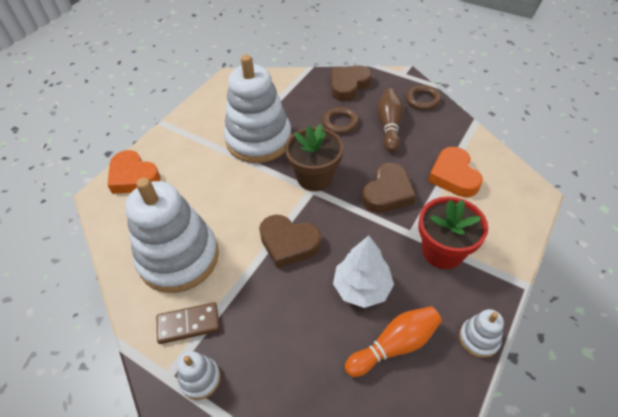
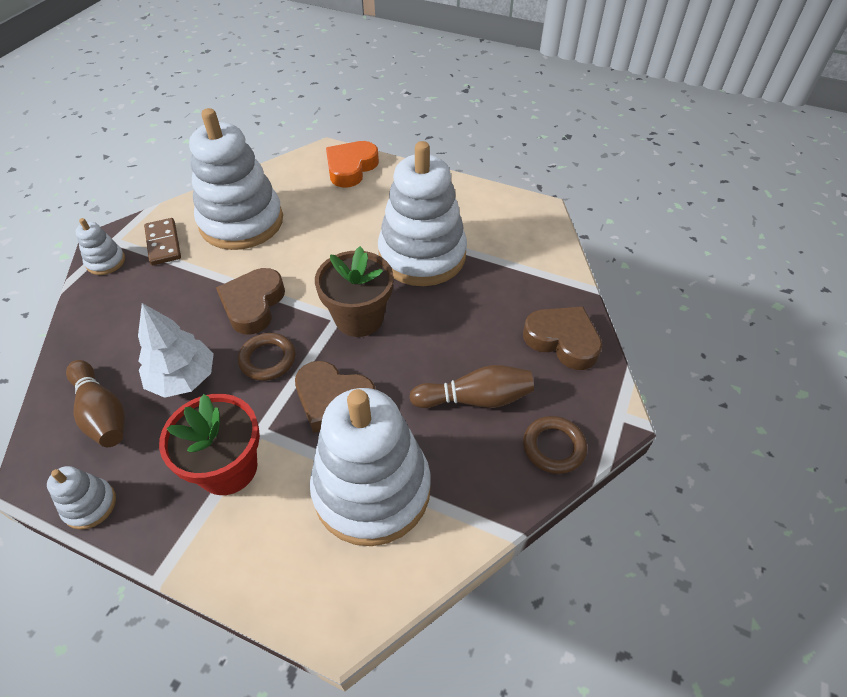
camera: 80 degrees right, 0 degrees up
brown ring [322,107,359,134] -> brown ring moved to [238,333,296,381]
orange bowling pin [345,306,442,377] -> brown bowling pin [66,360,125,447]
orange heart [428,147,483,197] -> white stacking toy [310,388,431,546]

